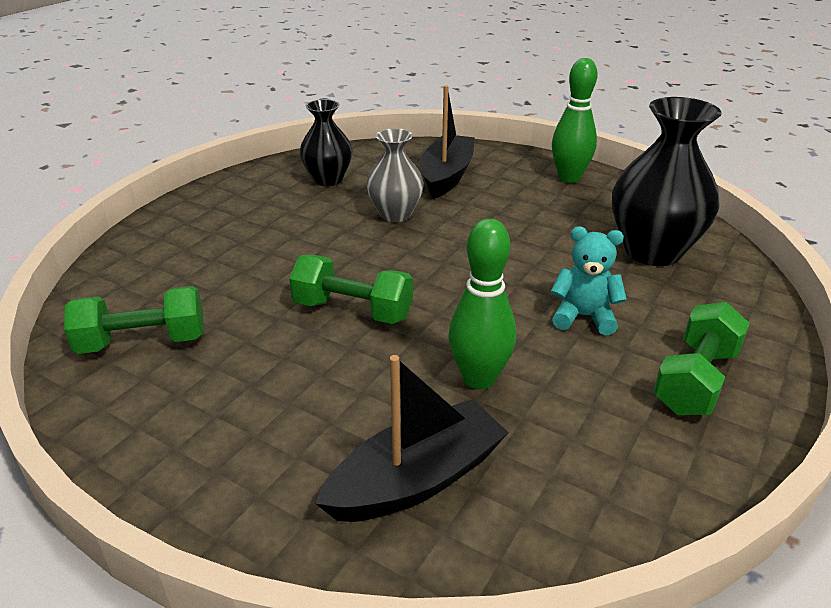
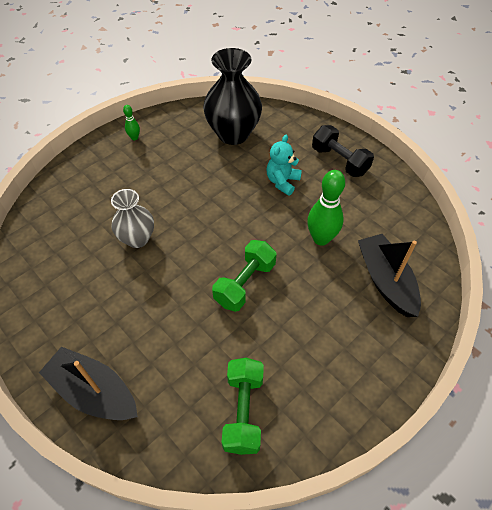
camera: 75 degrees left, 20 degrees up
black vase [300,99,352,186] -> none
black boat [420,85,475,199] -> black boat moved to [39,347,138,420]
green bowling pin [552,58,598,183] -> green bowling pin [123,105,140,140], size x0.49
green dumbbell [653,302,750,415] -> black dumbbell [312,125,374,177]

